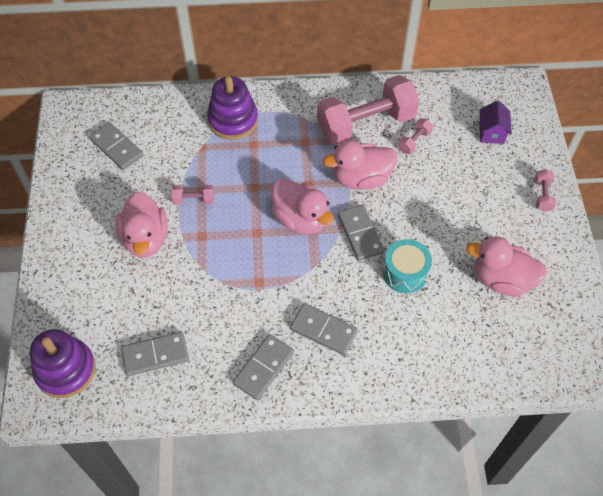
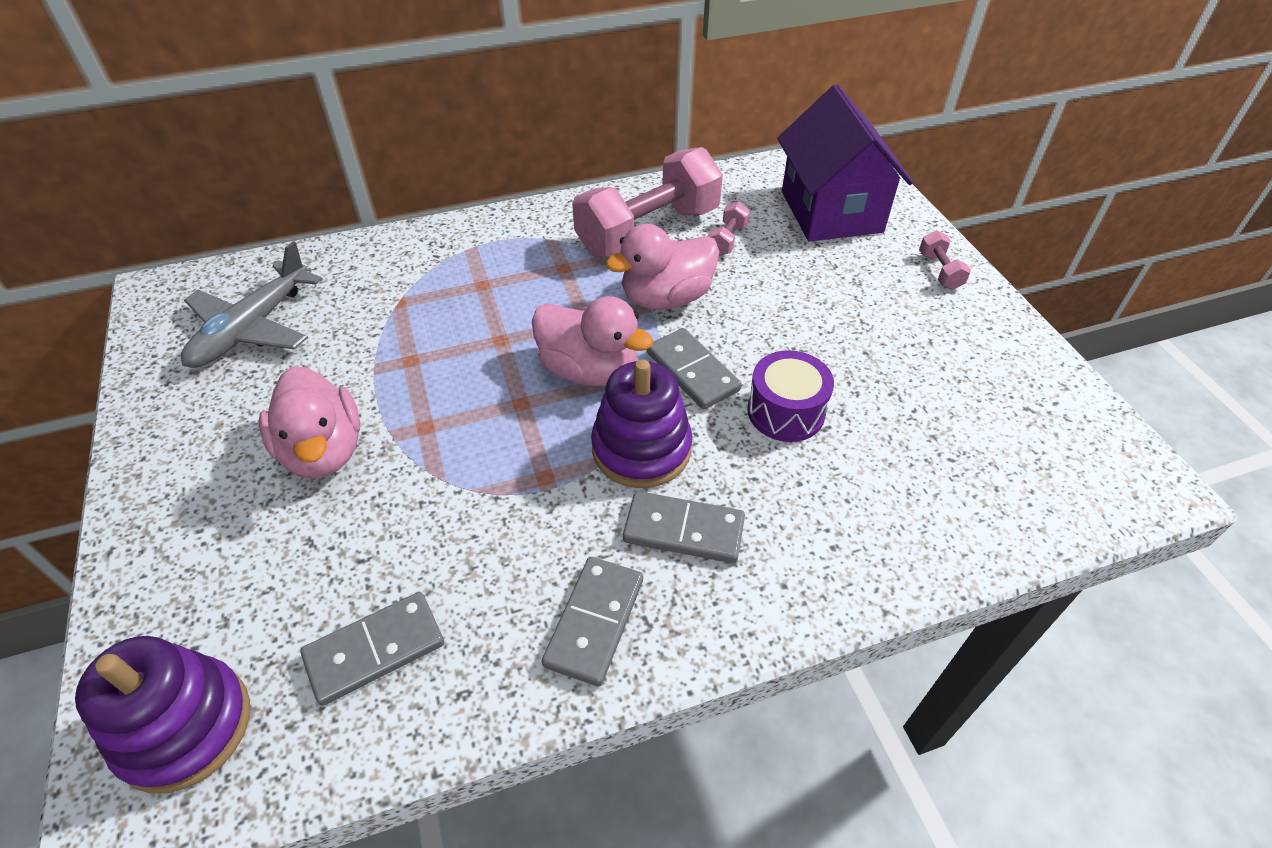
camera: 15 degrees left, 10 degrees down
grey domino [89,122,143,170] -> grey plane [181,241,322,368]
pink dumbbell [172,185,214,205] -> none
purple stacking toy [207,76,258,140] -> purple stacking toy moved to [591,359,692,488]
turquoise drum [383,239,432,293] -> purple drum [748,350,834,442]
pink duck [466,236,547,297] -> none
purple house [479,100,512,144] -> purple house [777,84,913,242], size x2.22

